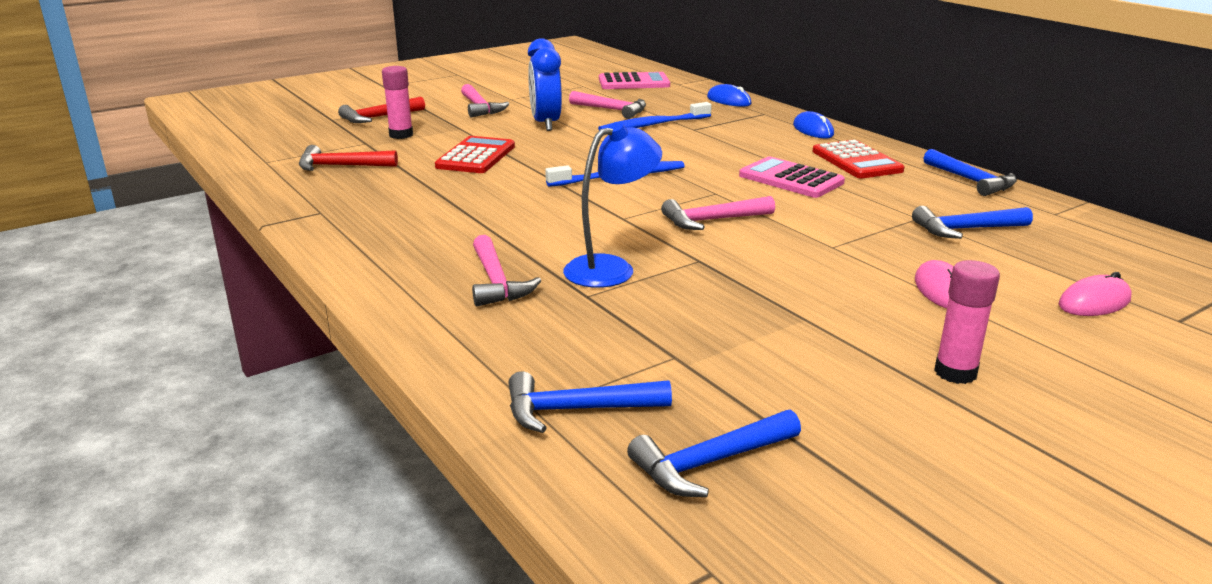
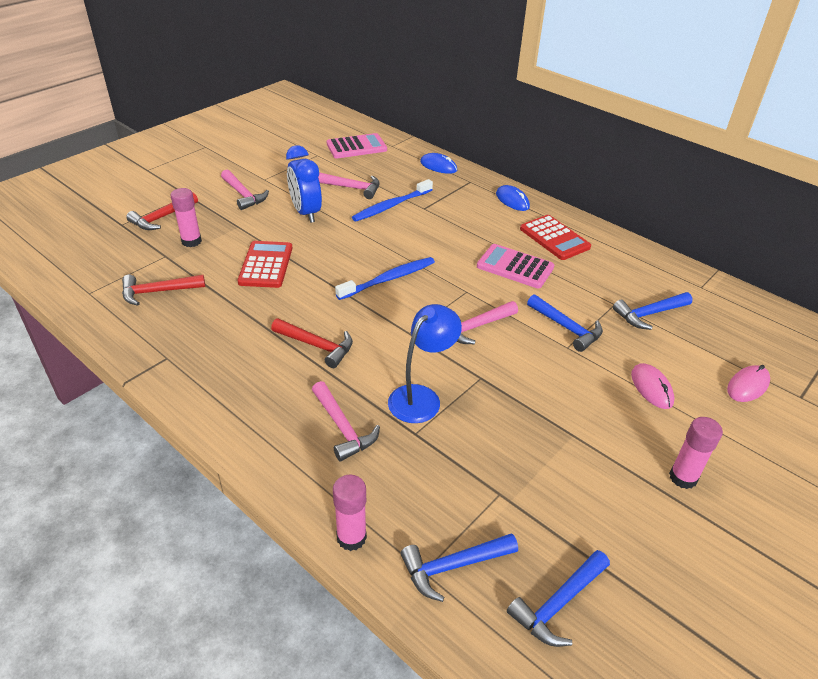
camera: 15 degrees left, 15 degrees up
blue hammer [924,149,1017,196] -> blue hammer moved to [527,294,603,352]
none -> red hammer [271,318,353,368]
none -> pink glue stick [333,475,367,551]

